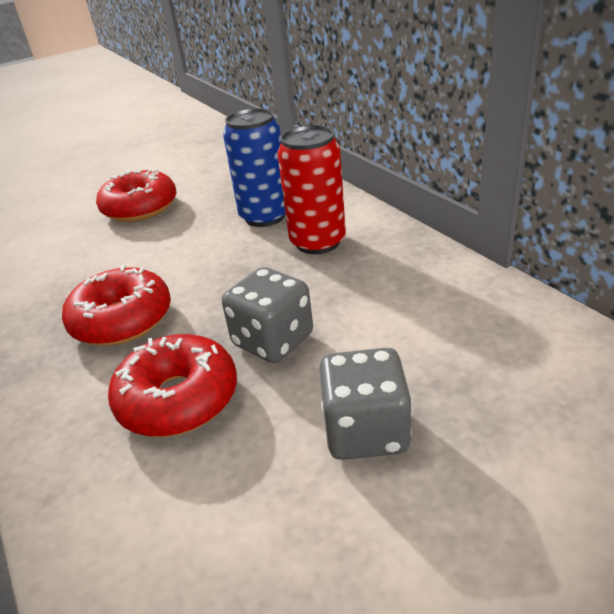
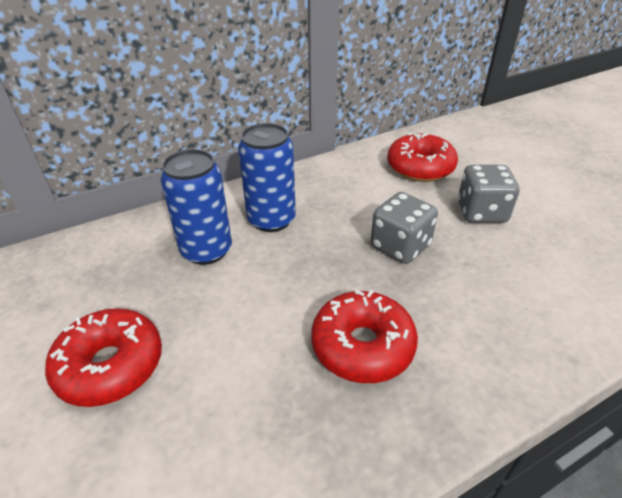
camera: 90 degrees left, 5 degrees up
red donut [108,334,237,437] -> red donut moved to [387,133,458,182]
red can [278,125,346,254] -> blue can [238,123,296,232]

